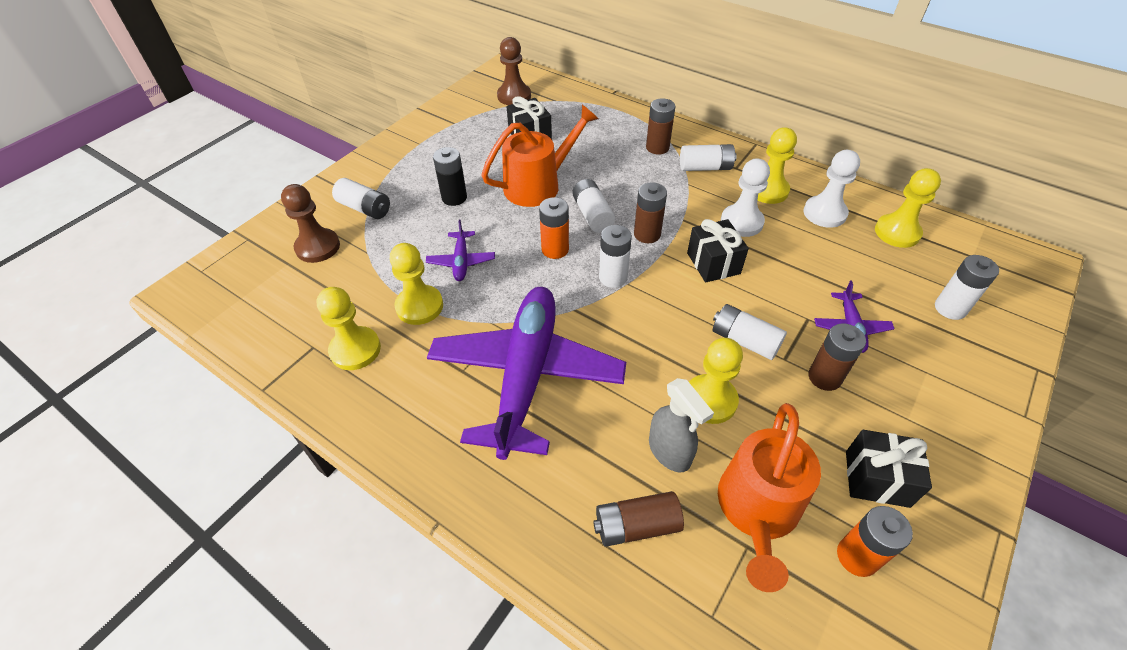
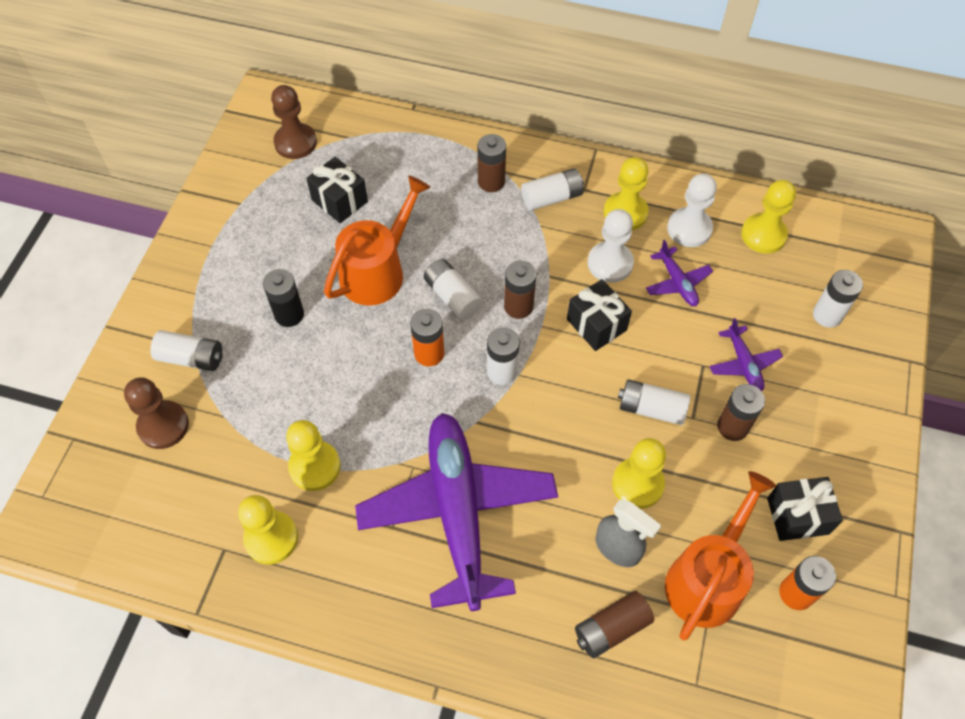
camera: 20 degrees left, 10 degrees up
purple plane [426,220,495,281] -> purple plane moved to [646,240,713,306]
orange watering can [718,403,821,592] -> orange watering can turned 150 degrees counterclockwise [665,471,776,640]

